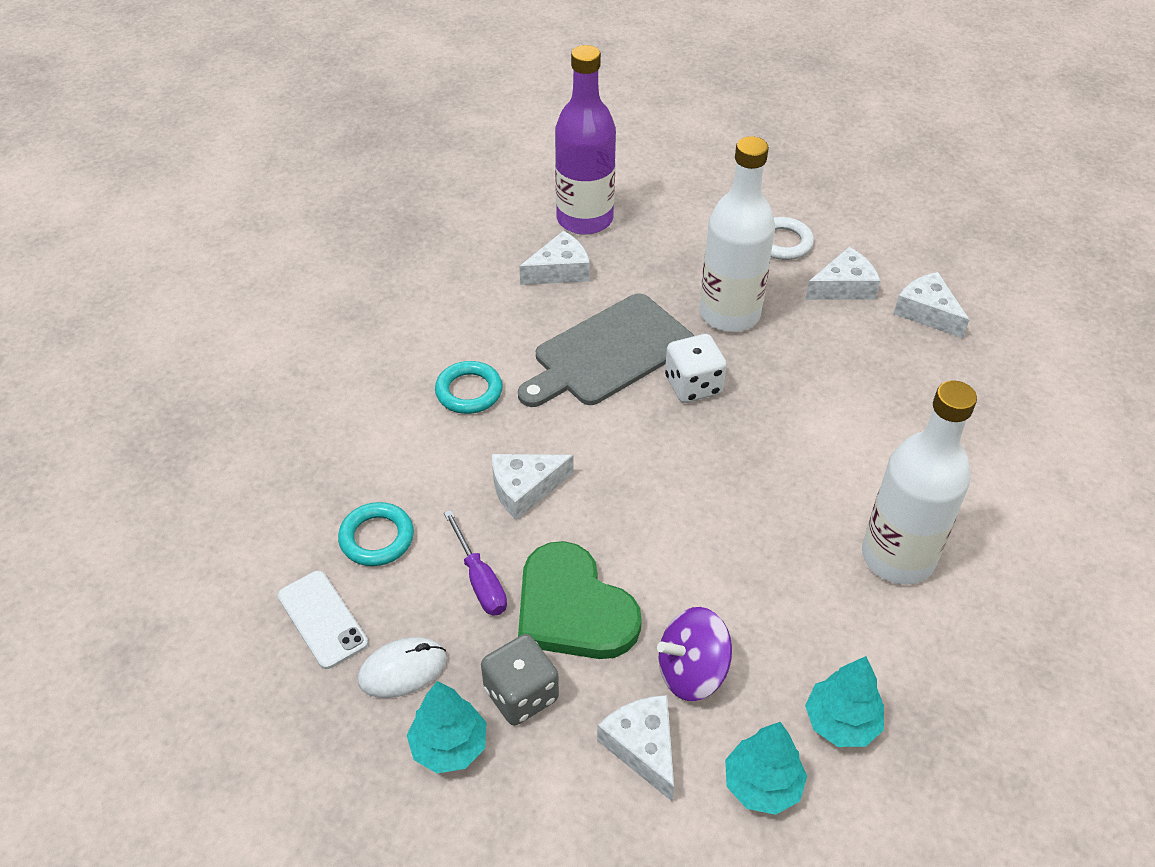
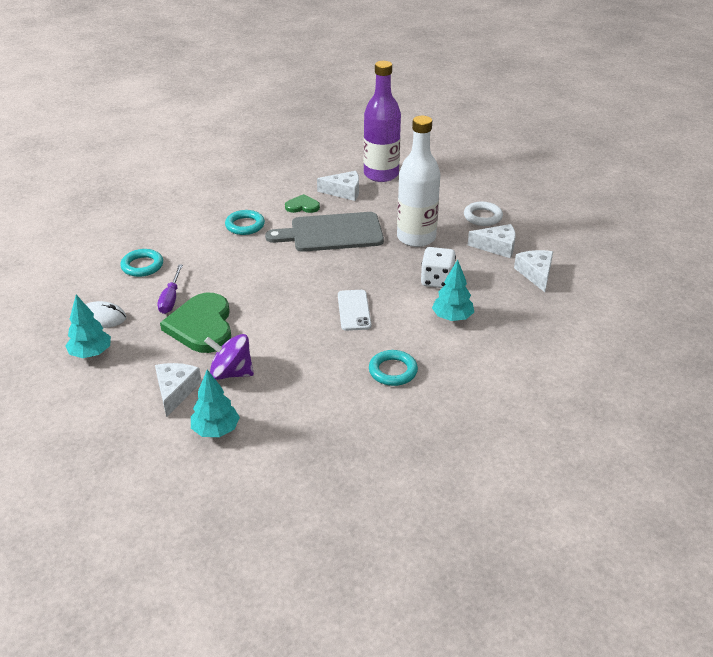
camera: 30 degrees right, 10 degrees down
white phone [278,571,368,669] -> white phone moved to [338,290,371,331]
grey dice [481,634,559,726] -> none
white cheese [492,454,574,520] -> none
white dice [665,334,727,403] -> white dice moved to [421,247,456,288]
turquoise tree [805,656,884,747] -> turquoise tree moved to [432,260,474,321]
white bottle [862,380,977,585] -> turquoise ring [369,350,418,386]
none -> green heart [285,194,320,213]

